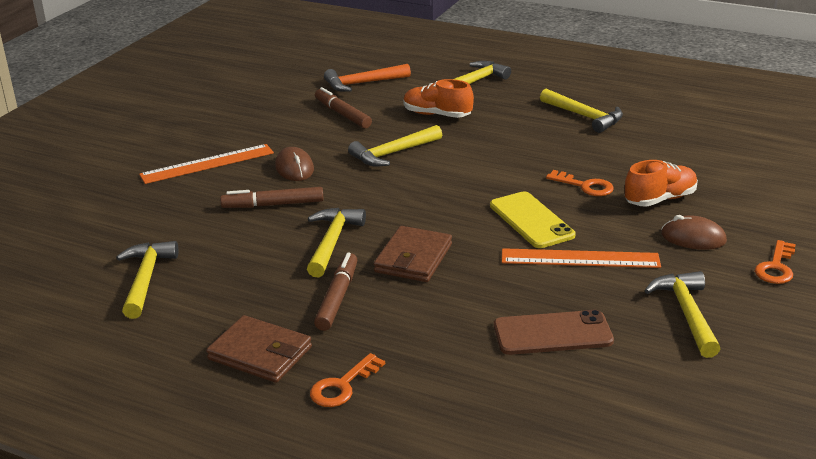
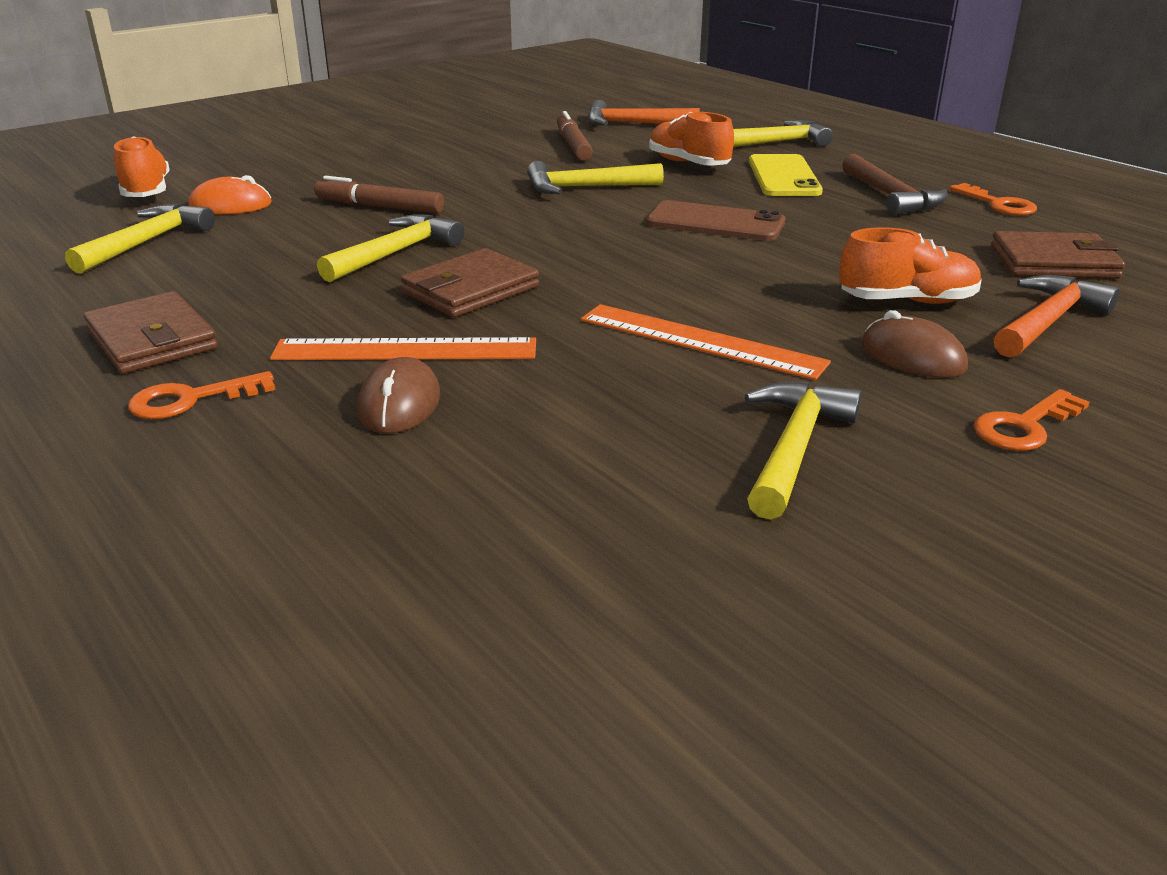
camera: 25 degrees right, 0 degrees up
orange ruler [139,144,274,184] -> orange ruler moved to [270,337,536,360]
brown mouse [275,147,314,181] -> brown mouse moved to [357,357,440,434]
brown marker [314,253,357,331] -> none
yellow phone [490,191,576,248] -> yellow phone moved to [749,154,823,196]
brown phone [494,310,614,355] -> brown phone moved to [646,200,785,241]
yellow hammer [540,89,623,133] -> brown hammer [842,154,948,215]
orange key [546,170,614,196] -> orange key moved to [949,183,1037,216]
none -> orange shoe [114,136,169,197]
none -> orange mouse [188,175,272,214]
none -> brown wallet [991,231,1125,279]
none -> orange hammer [994,275,1120,358]

